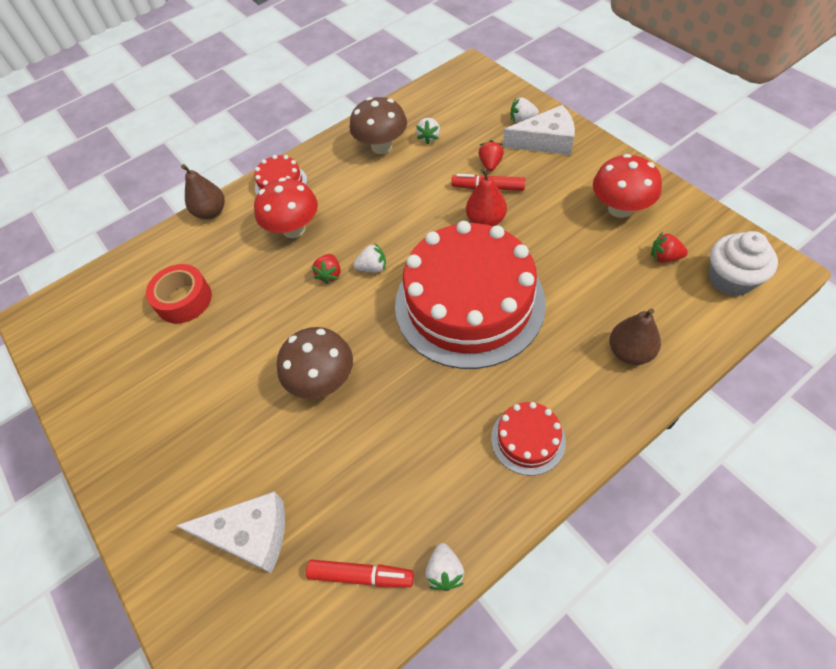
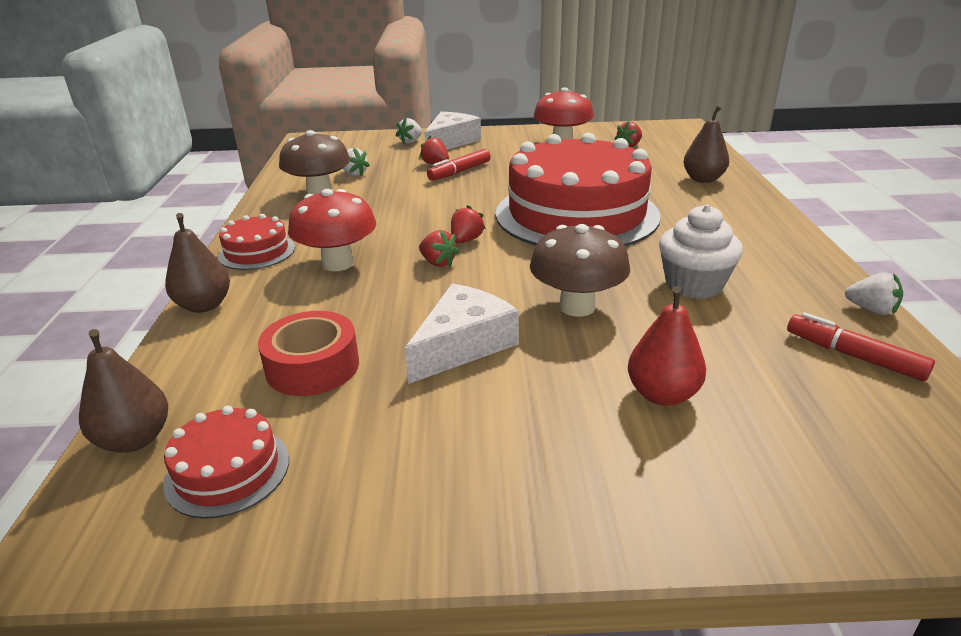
camera: 60 degrees left, 25 degrees down
white cheese [176,492,285,573] -> white cheese moved to [404,284,519,384]
red marker [306,560,414,587] -> red marker turned 90 degrees counterclockwise [787,312,935,381]
white strawberry [353,243,386,272] -> red strawberry [451,205,486,243]
red pear [466,168,507,226] -> red pear moved to [628,286,706,406]
red cake [491,402,566,476] -> red cake moved to [163,406,289,519]
white cupcake [709,231,778,297] -> white cupcake moved to [659,205,743,299]
none -> brown pear [79,329,168,453]

